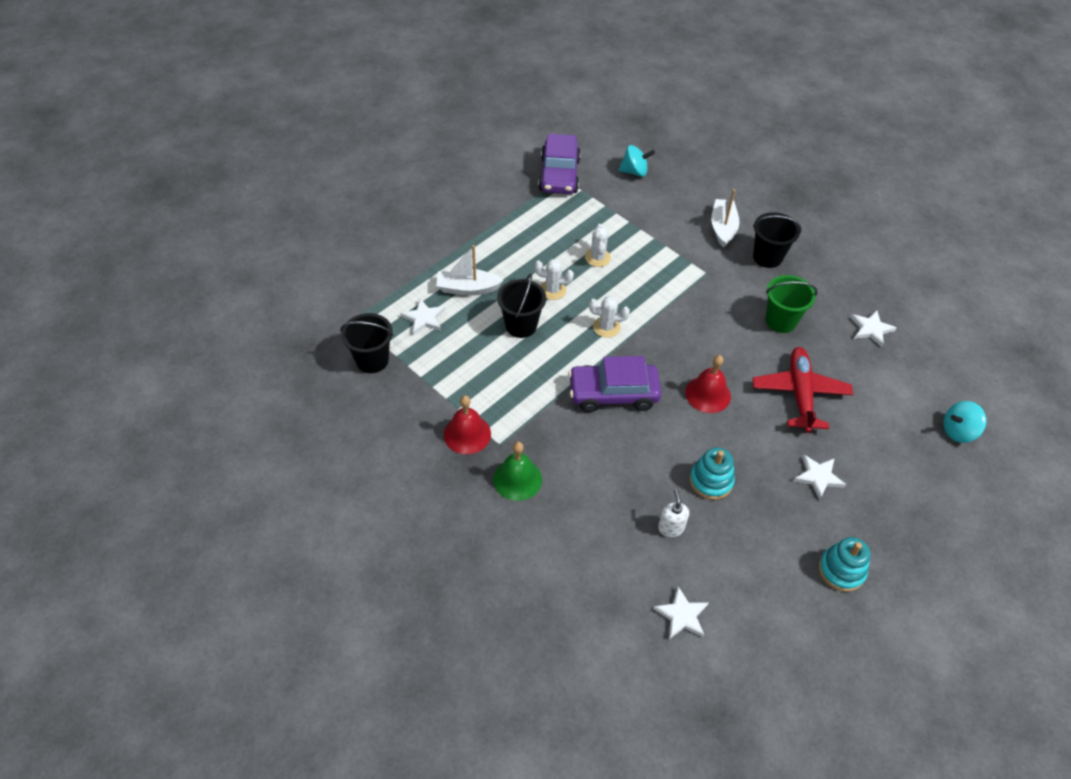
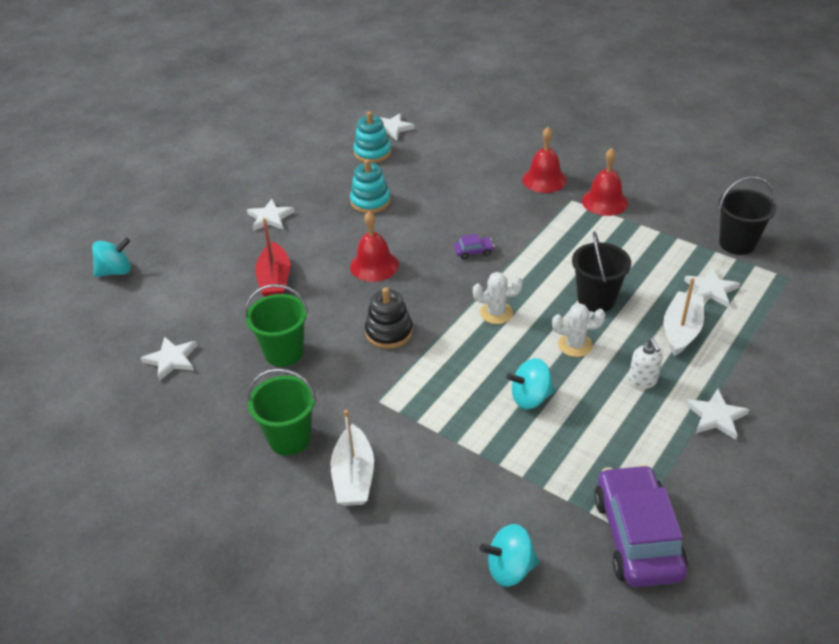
camera: 175 degrees right, 10 degrees down
white boat [436,245,504,296] -> white boat turned 60 degrees counterclockwise [664,278,704,356]
green bell [493,442,542,501] -> red bell [522,127,567,193]
purple car [568,356,661,412] -> purple car [454,234,495,259], size x0.41
white cactus [585,224,611,267] -> turquoise spinning top [506,358,555,409]
white soap dispenser [658,489,689,537] -> white soap dispenser moved to [628,338,663,389]
red plane [752,347,853,433] -> red boat [255,218,290,297]
black bucket [753,212,802,268] -> green bucket [247,368,317,455]
turquoise stacking toy [819,537,871,592] -> turquoise stacking toy moved to [353,111,392,163]
none -> black stacking toy [365,287,413,349]
none -> white star [685,389,750,440]

